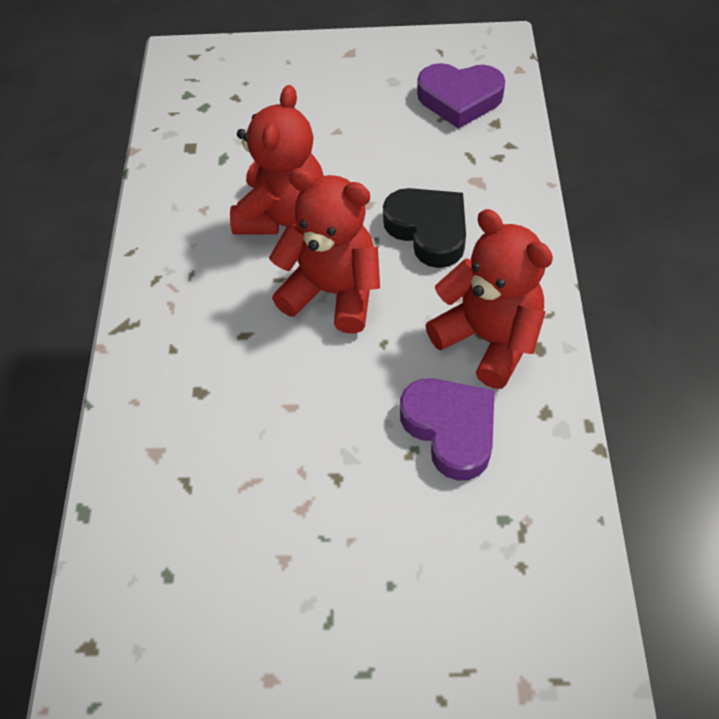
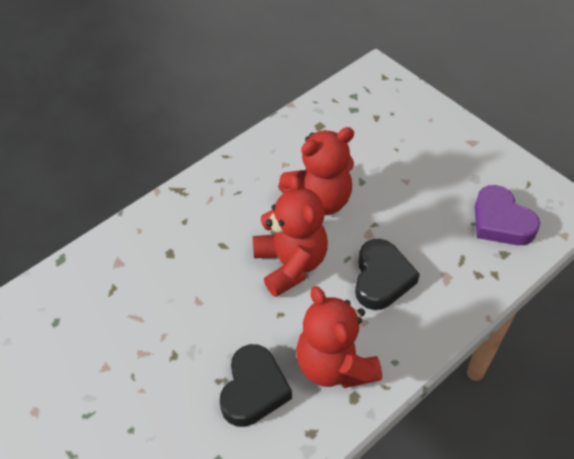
camera: 45 degrees right, 5 degrees down
purple heart [400,378,495,481] -> black heart [220,344,292,427]
red teddy bear [425,209,553,389] -> red teddy bear turned 150 degrees clockwise [296,286,382,388]

